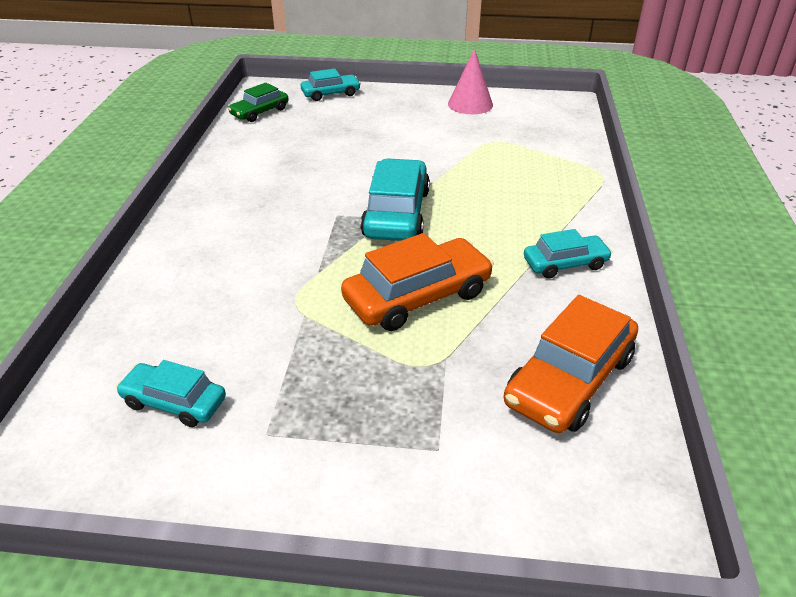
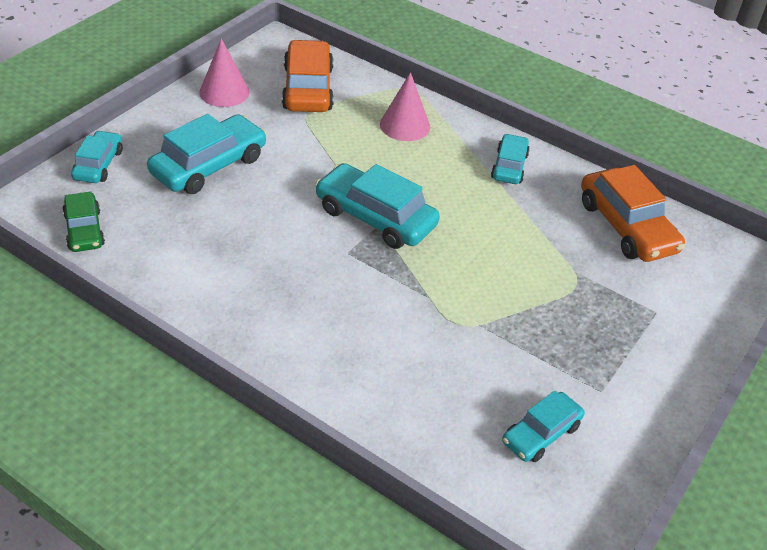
camera: 65 degrees left, 5 degrees up
orange car [341,233,494,331] -> orange car moved to [282,40,334,112]
none -> turquoise car [147,114,267,194]
none -> pink cone [380,72,430,141]

